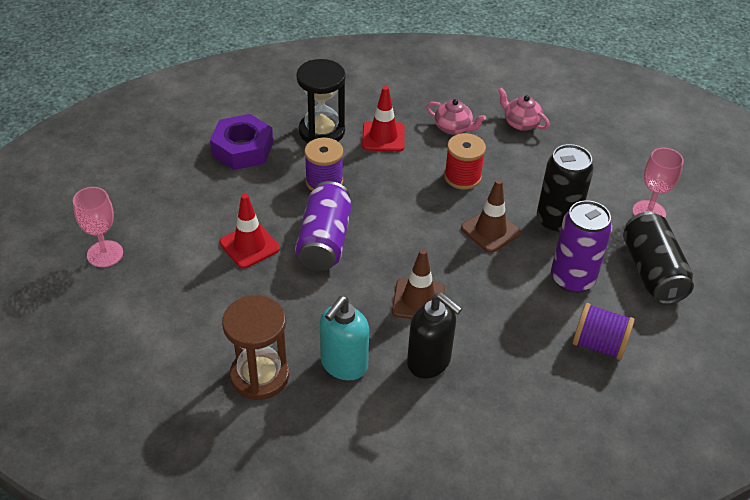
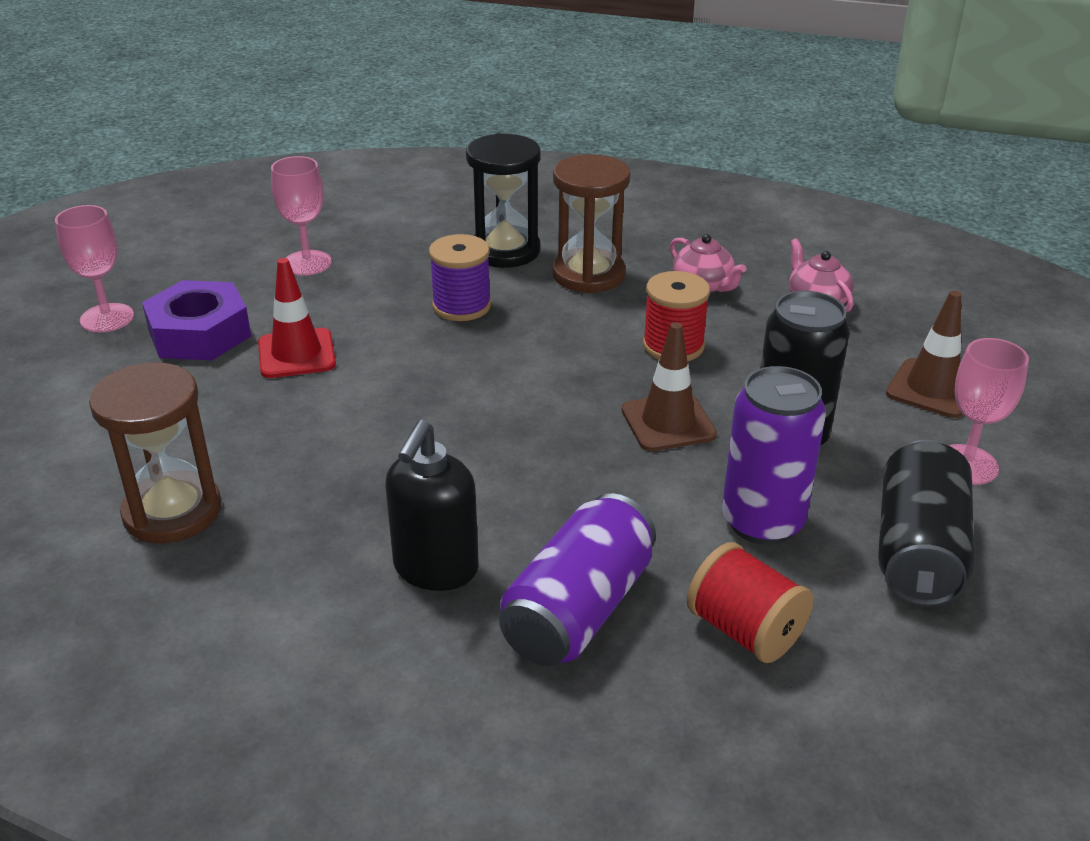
camera: 25 degrees right, 10 degrees down
purple nut [210,114,273,170] -> purple nut moved to [142,280,251,361]
purple can [295,181,352,271] -> purple can moved to [499,493,656,666]
turquoise soap dispenser [320,296,369,380] -> none
red traffic cone [362,86,405,152] -> brown hourglass [552,154,630,293]
brown traffic cone [392,249,445,319] -> brown traffic cone moved to [886,291,963,418]
black soap dispenser [407,292,462,379] -> black soap dispenser turned 45 degrees clockwise [385,420,479,591]
purple spool [573,303,635,360] -> red spool [687,542,814,663]
none -> pink goblet [271,156,332,276]

